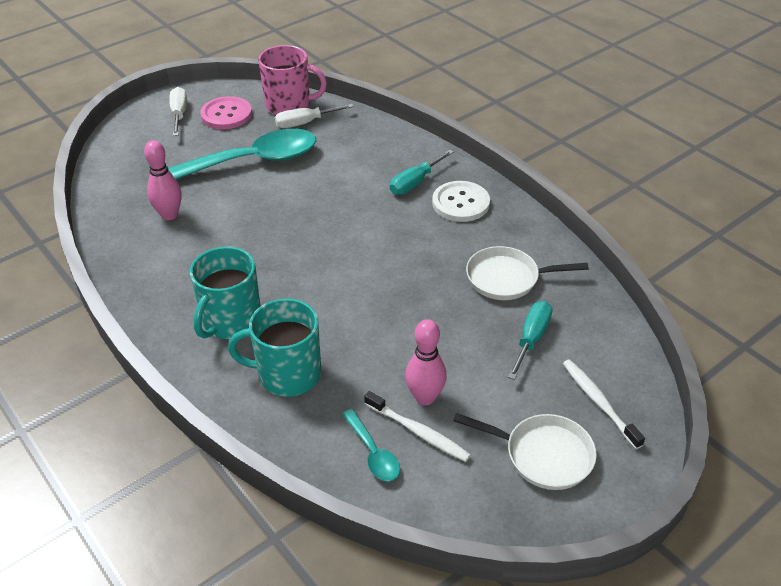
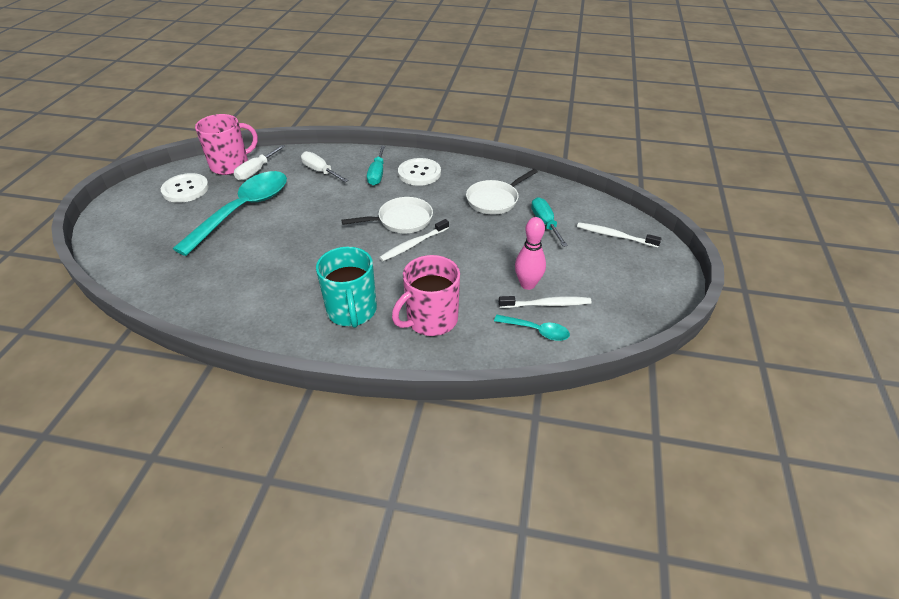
camera: 40 degrees left, 0 degrees up
pink bowling pin [144,140,182,220] -> none
white screwdriver [169,87,187,136] -> white screwdriver moved to [301,151,349,182]
pink button [200,96,252,129] -> white button [161,173,209,203]
turquoise mug [228,298,322,397] -> pink mug [392,255,460,336]
white pan [453,413,597,490] -> white pan moved to [341,197,433,233]
none -> white toothbrush [379,219,449,261]

